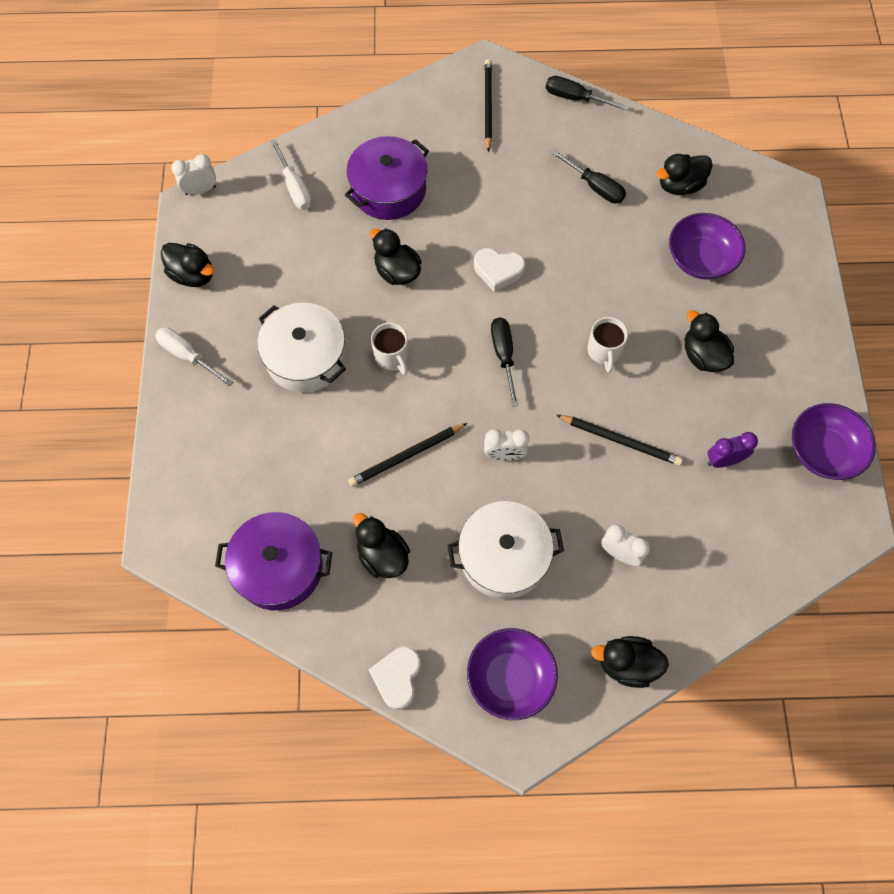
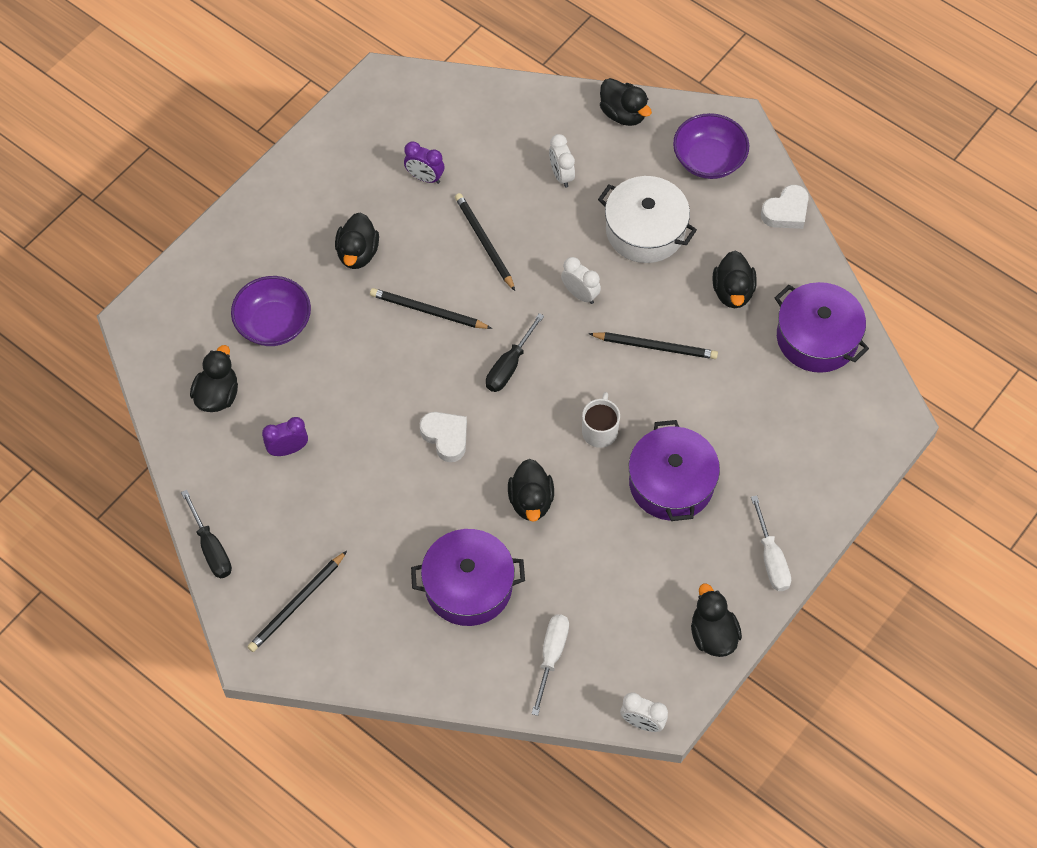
camera: 140 degrees left, 5 degrees down
white pot [257,303,346,392] -> purple pot [629,420,720,521]
black screwdriver [550,149,626,204] -> purple clock [262,417,308,456]
white mug [587,317,628,373] -> black pencil [370,288,492,329]
black duck [656,154,713,195] -> black duck turned 90 degrees counterclockwise [190,345,238,412]
purple bowl [792,403,876,480] -> none

